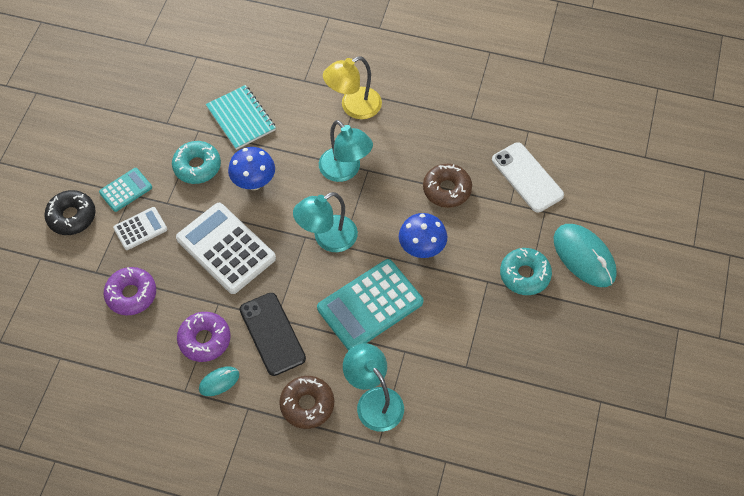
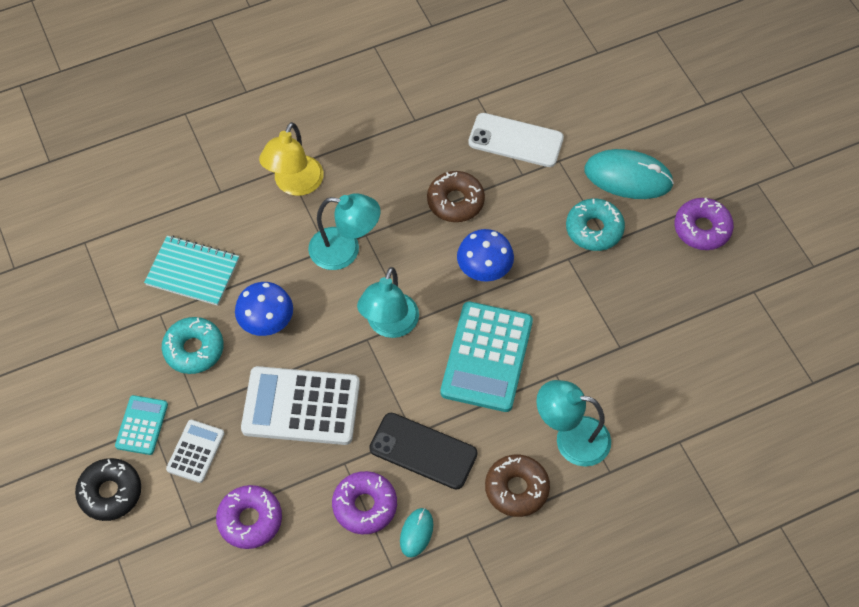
camera: 40 degrees left, 0 degrees up
none -> purple donut [674,198,734,250]

